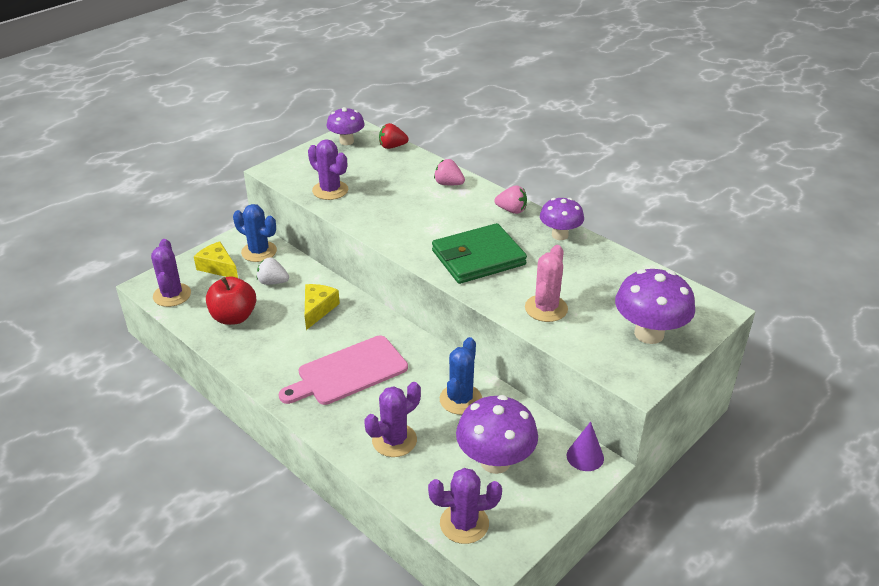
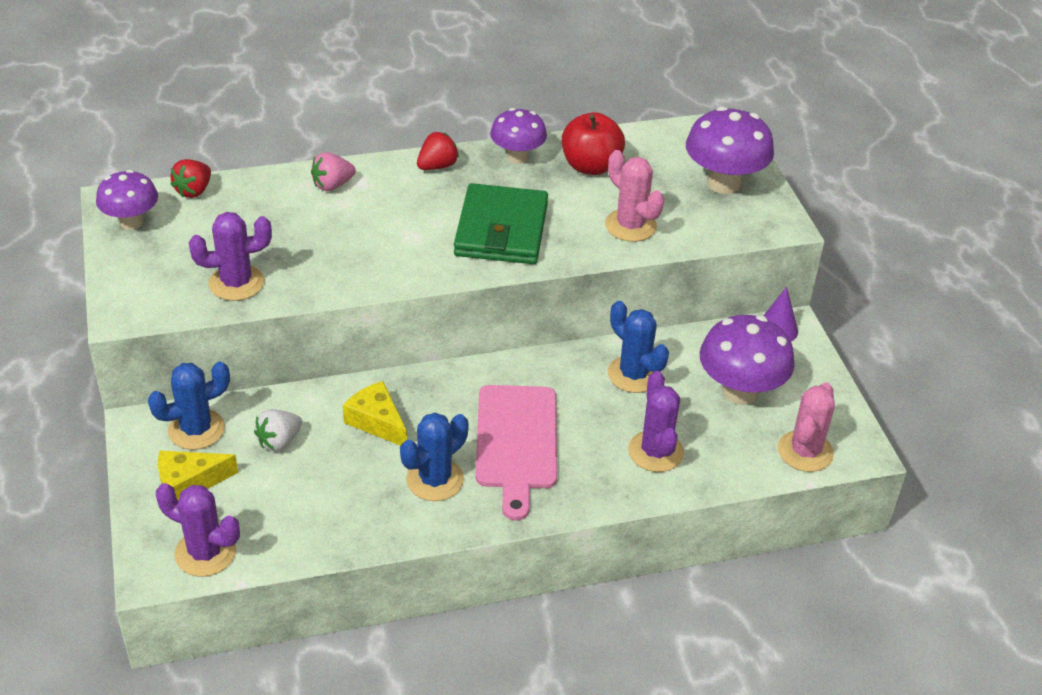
camera: 60 degrees left, 5 degrees up
red apple [206,276,256,325] -> red apple moved to [562,112,625,175]
purple cactus [428,468,502,544] -> pink cactus [778,382,835,472]
pink strawberry [494,185,527,214] -> red strawberry [417,132,459,170]
none -> blue cactus [400,413,468,501]

